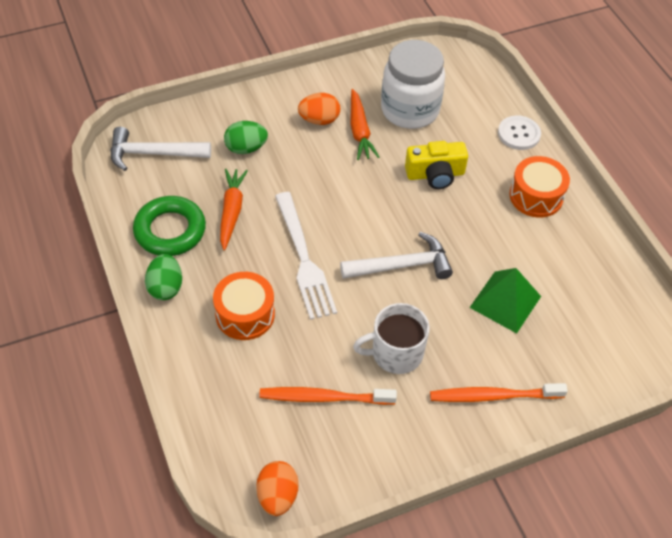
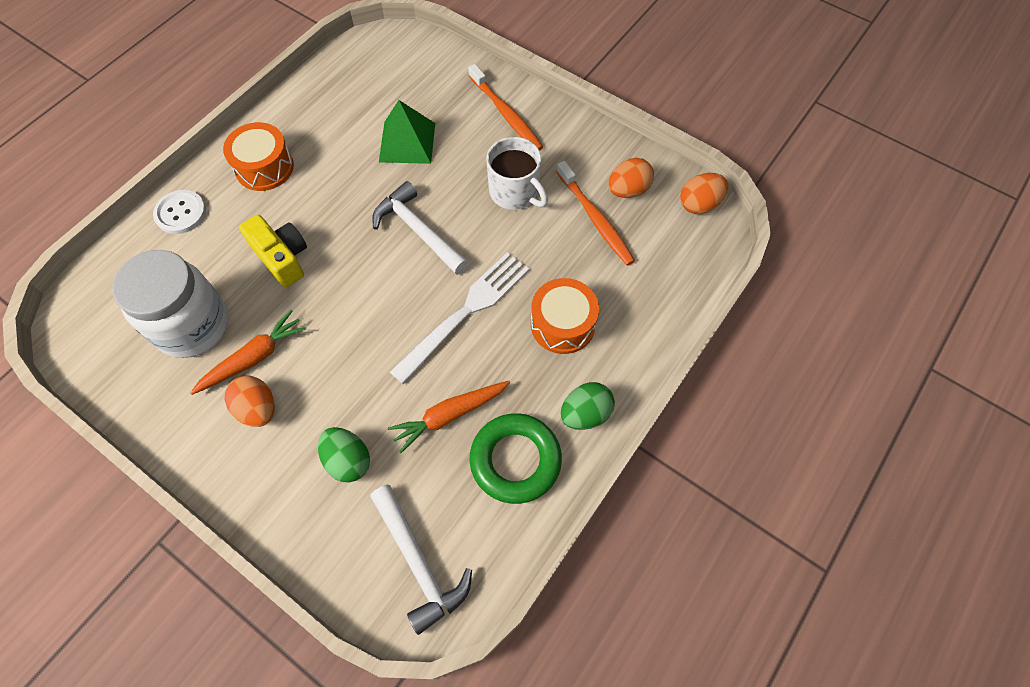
camera: 120 degrees left, 10 degrees up
none -> orange egg [608,158,654,198]

